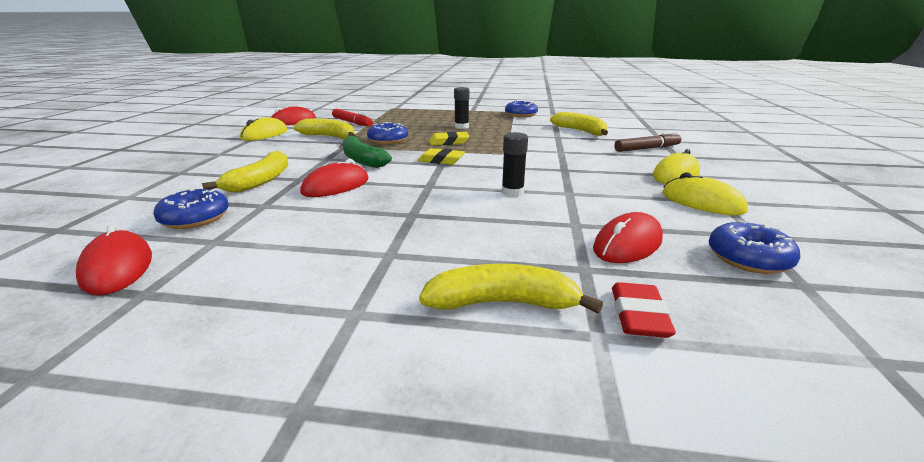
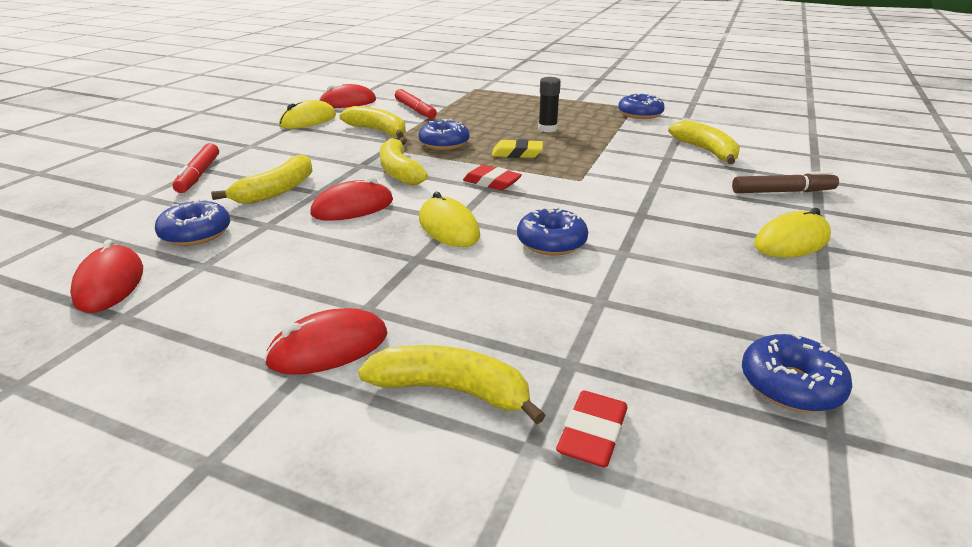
camera: 15 degrees right, 5 degrees up
green banana [343,135,392,168] -> yellow banana [380,137,428,185]
yellow eraser [418,148,465,165] -> red eraser [463,165,522,191]
black glue stick [502,132,528,197] -> blue donut [517,207,588,255]
red mouse [593,212,663,263] -> red mouse moved to [264,308,387,375]
yellow mouse [662,173,748,215] -> yellow mouse moved to [419,192,480,247]
none -> red marker [173,143,219,193]

